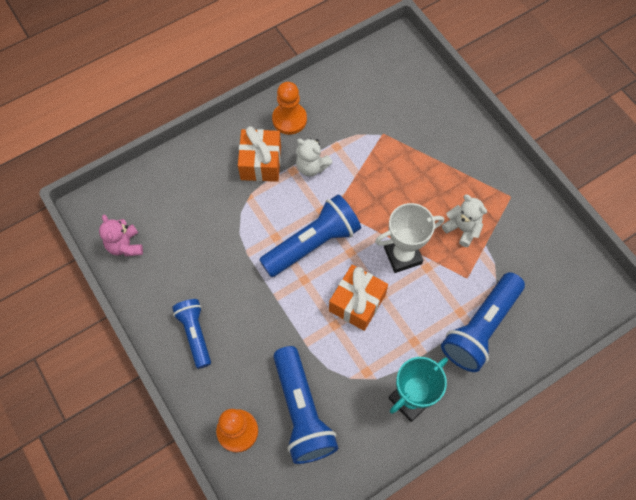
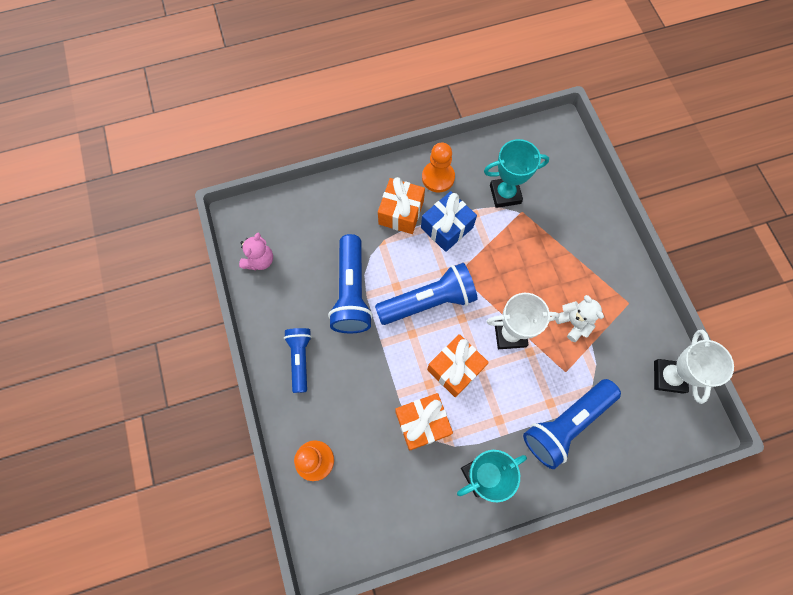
camera: 15 degrees right, 5 degrees up
pink teddy bear [99,214,143,256] -> pink teddy bear turned 150 degrees counterclockwise [239,233,273,270]
blue flashlight [273,346,338,464] -> blue flashlight moved to [328,234,373,333]
white teddy bear [296,138,333,176] -> blue gift [421,191,477,252]
none -> orange gift [395,393,453,451]
none -> turquoise trophy [484,139,549,208]
none -> white trophy [654,330,734,404]

